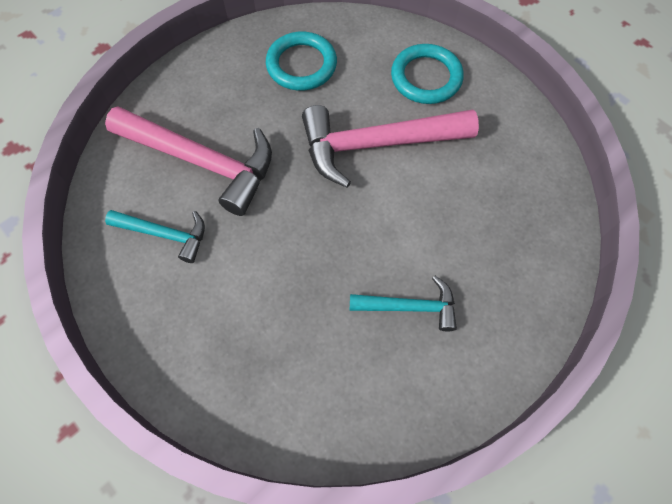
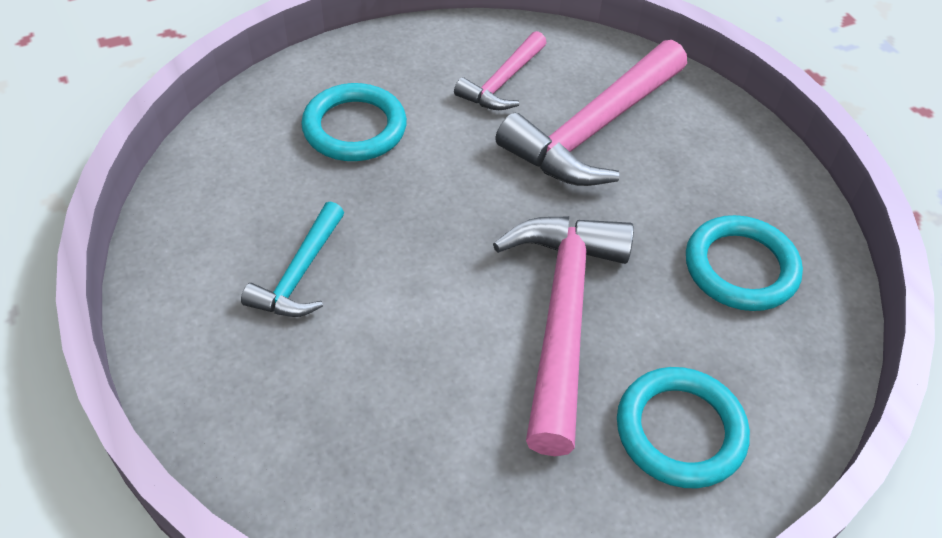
camera: 105 degrees right, 15 degrees down
turquoise hammer [105,210,205,263] -> pink hammer [454,31,547,110]
none -> turquoise ring [301,83,407,161]

